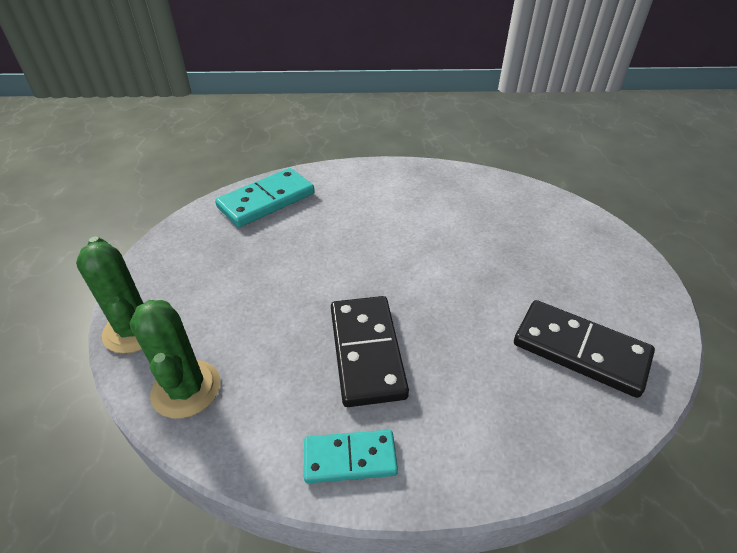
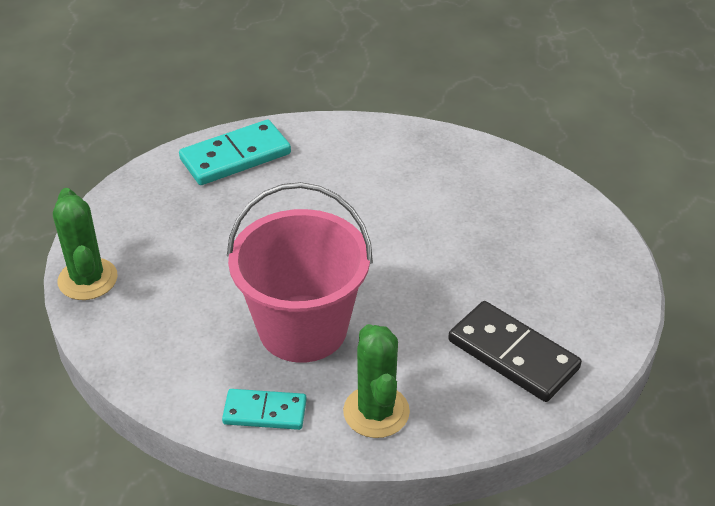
camera: 10 degrees right, 0 degrees up
green cactus [130,300,220,419] -> green cactus moved to [343,324,410,438]
black domino [331,296,409,407] -> pink bucket [227,182,373,363]

